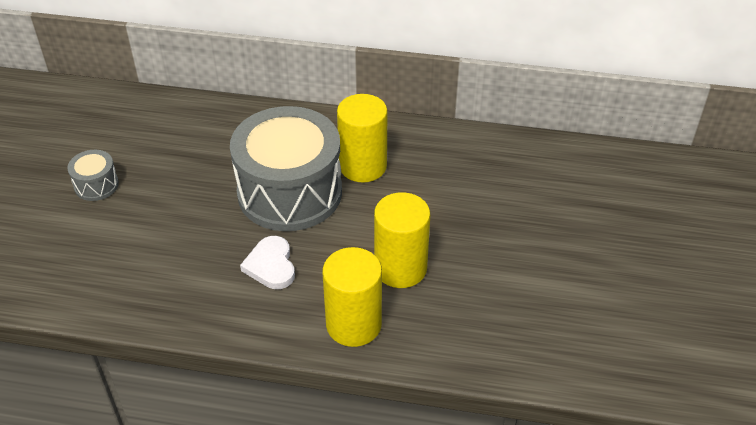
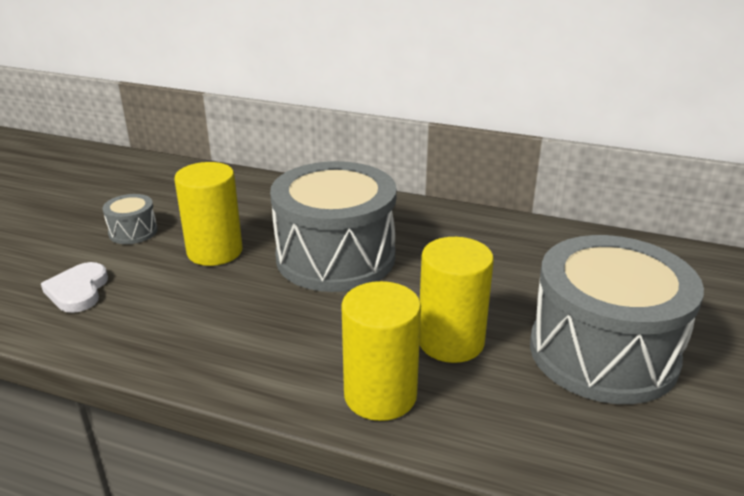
camera: 10 degrees right, 15 degrees down
white heart [240,236,295,289] -> white heart moved to [41,262,108,313]
yellow cylinder [337,94,388,183] -> yellow cylinder moved to [174,162,243,266]
none -> grey drum [530,235,704,404]

